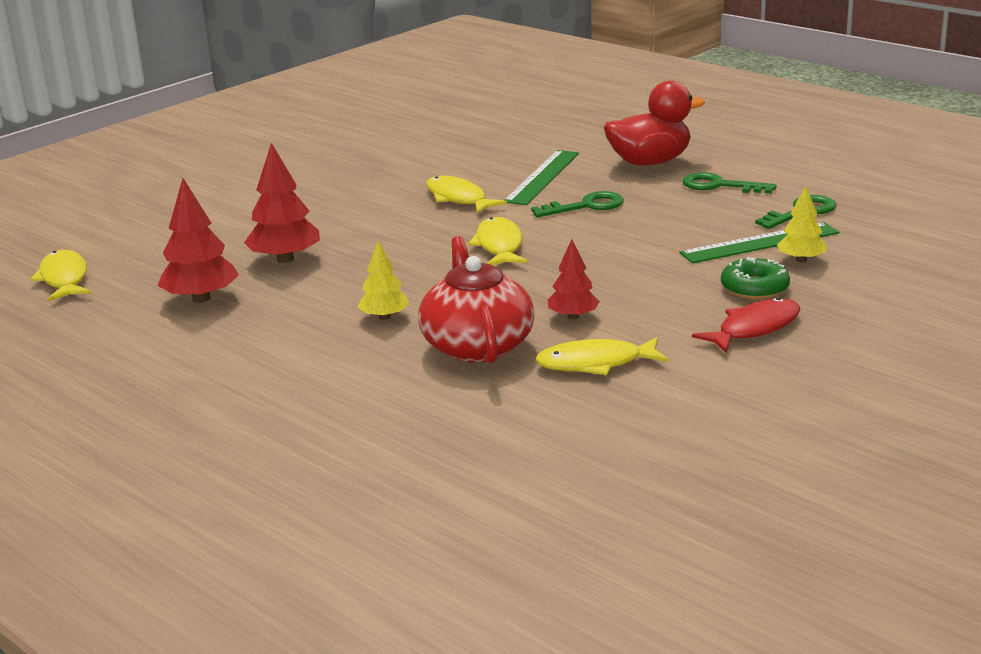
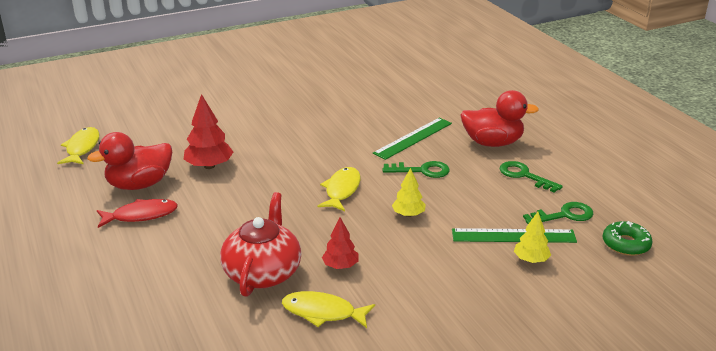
camera: 20 degrees right, 5 degrees up
red tree [158,178,239,303] -> red duck [87,132,172,190]
yellow tree [358,241,410,320] -> yellow tree moved to [392,168,426,217]
yellow fish [426,176,507,214] -> none
red fish [692,297,800,353] -> red fish moved to [97,199,178,228]
green donut [721,257,790,300] -> green donut moved to [603,221,653,256]

